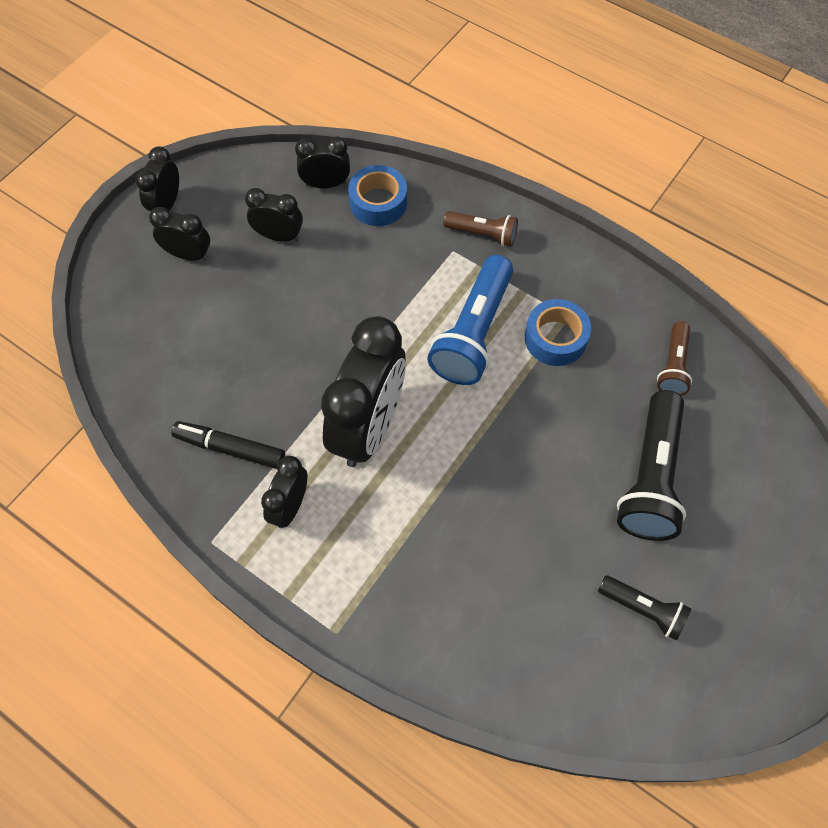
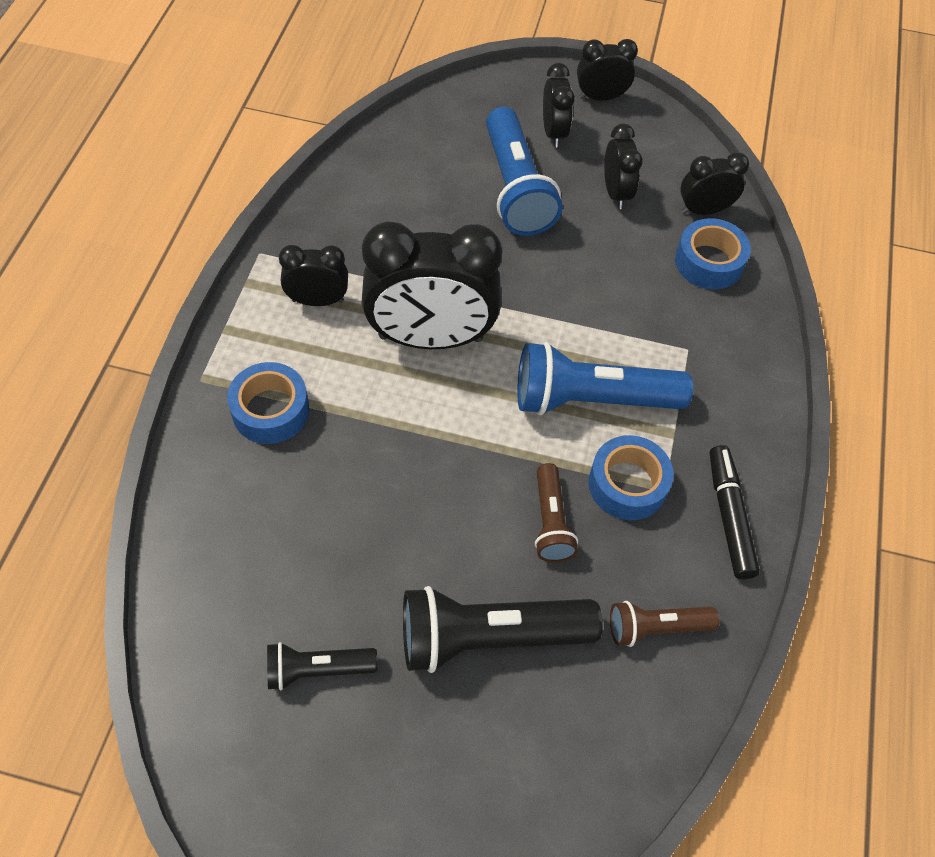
camera: 65 degrees right, 5 degrees down
black marker [171,421,285,469] -> black marker moved to [710,445,760,579]
black clock [295,136,350,188] -> black clock turned 75 degrees counterclockwise [680,152,749,215]
brown flashlight [443,211,518,247] -> brown flashlight moved to [535,463,578,562]
black flashlight [598,576,691,641] -> black flashlight turned 75 degrees clockwise [267,642,378,690]
none -> blue tape [227,362,309,444]
none -> blue flashlight [486,107,562,236]

